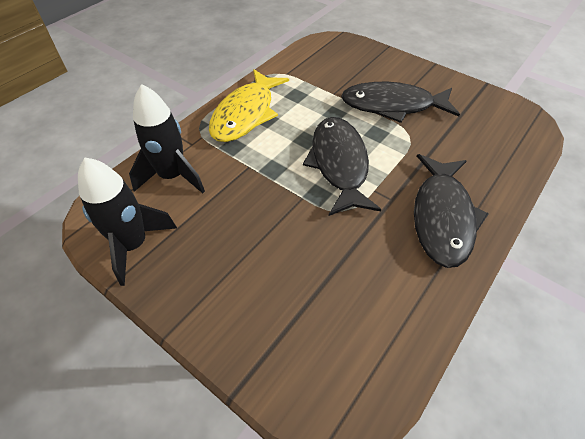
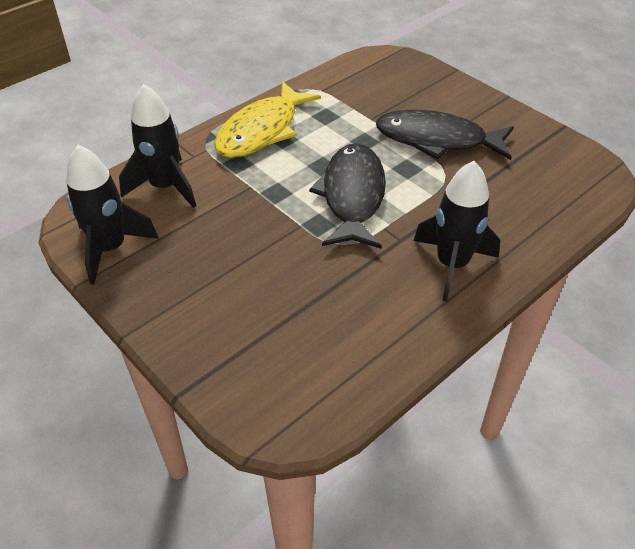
camera: 10 degrees right, 5 degrees down
black fish [414,154,489,268] -> black rocket [413,161,500,302]

